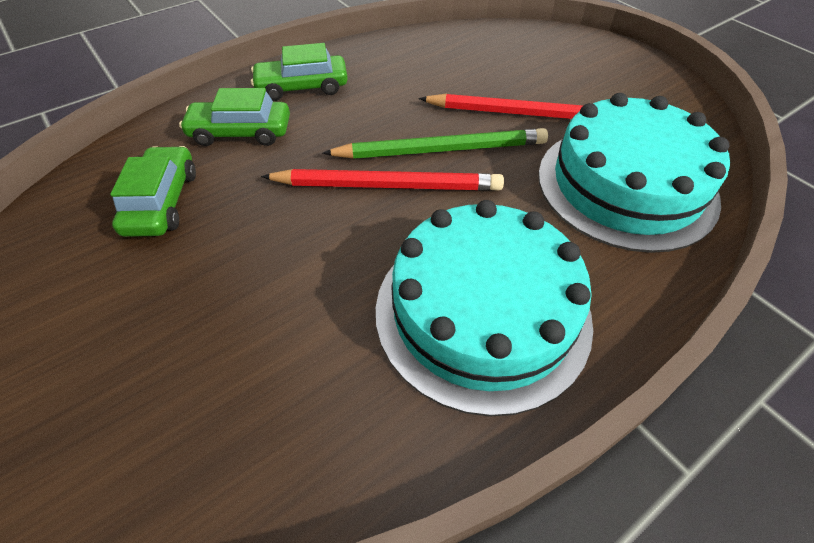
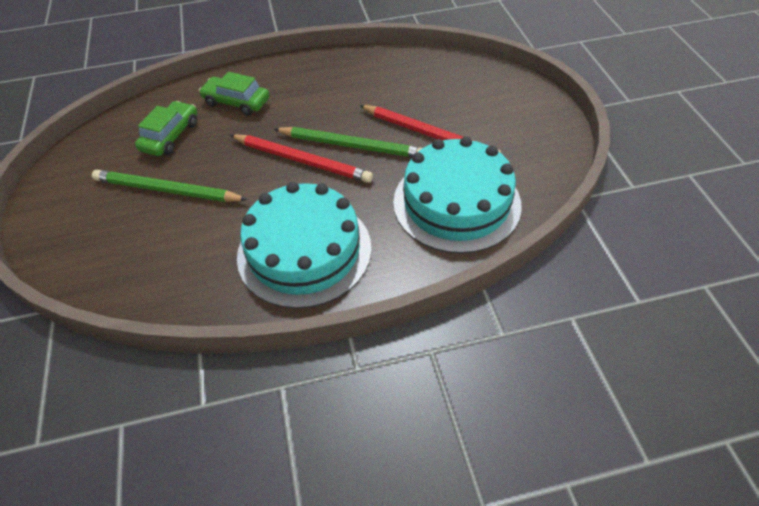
camera: 25 degrees right, 0 degrees up
green car [251,43,348,101] -> none
none -> green pencil [92,170,248,202]

